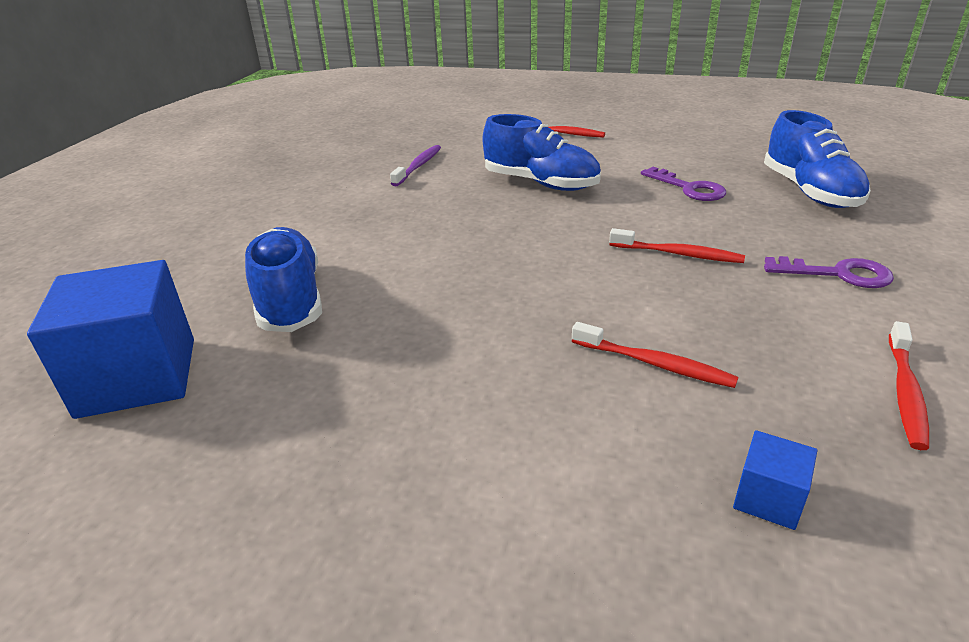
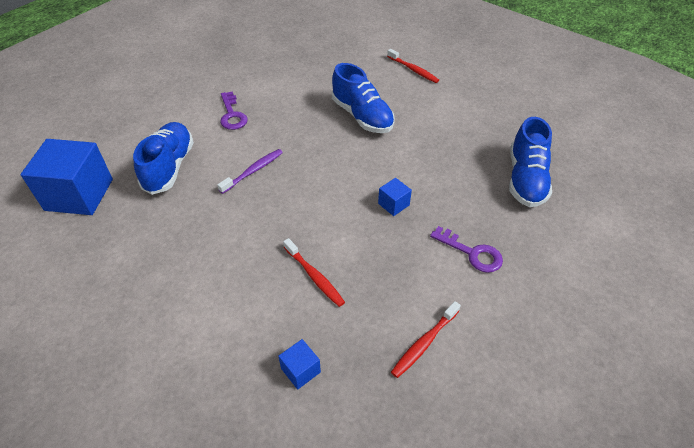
camera: 20 degrees right, 15 degrees up
purple toothbrush [390,145,441,186] -> purple toothbrush moved to [217,149,283,194]
red toothbrush [609,228,745,263] -> blue cube [378,178,412,216]
purple key [641,167,726,201] -> purple key moved to [220,92,248,130]

